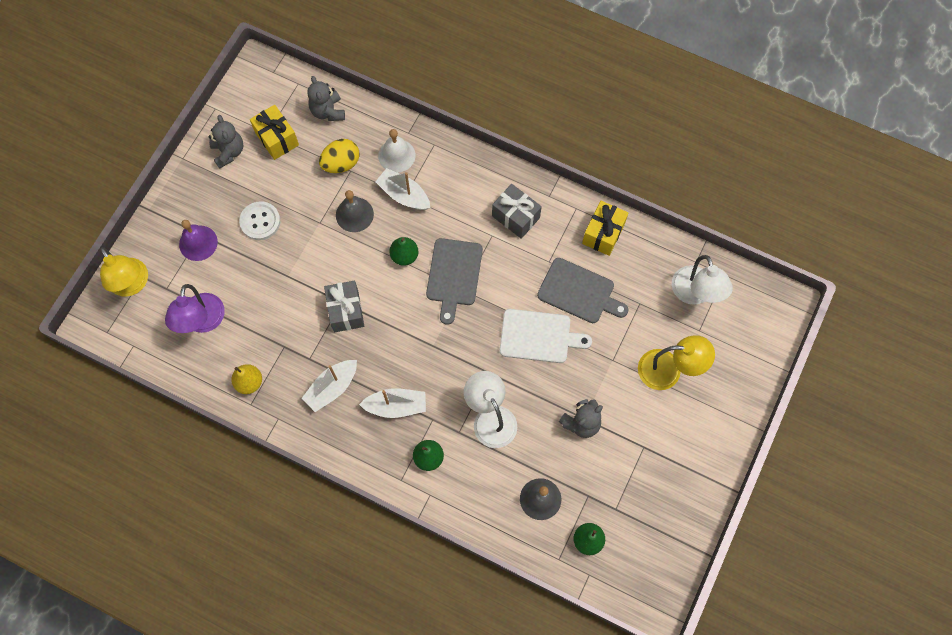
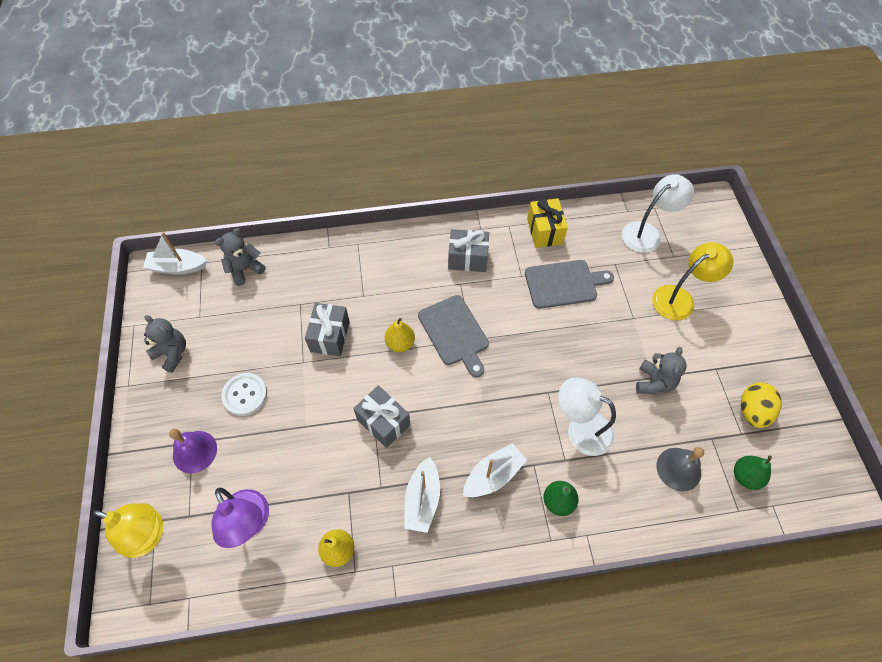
camera: 35 degrees left, 10 degrees down
yellow gift [250,105,299,160] -> none
grey teddy bear [307,76,345,121] -> grey teddy bear turned 105 degrees clockwise [215,228,266,286]
yellow egg [319,139,360,173] -> yellow egg moved to [741,382,782,428]
grey bell [336,190,374,232] -> grey gift [305,303,350,356]
white boat [375,168,431,210] -> white boat moved to [143,232,207,275]
white bell [378,129,416,173] -> none
green pear [389,237,418,266] -> yellow pear [385,318,415,352]
white cutting board [500,309,592,363] -> none
white lamp [672,255,733,305] -> white lamp turned 75 degrees counterclockwise [622,174,694,253]

